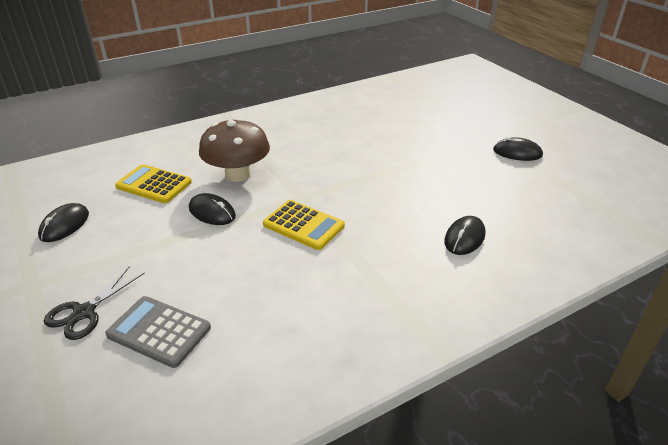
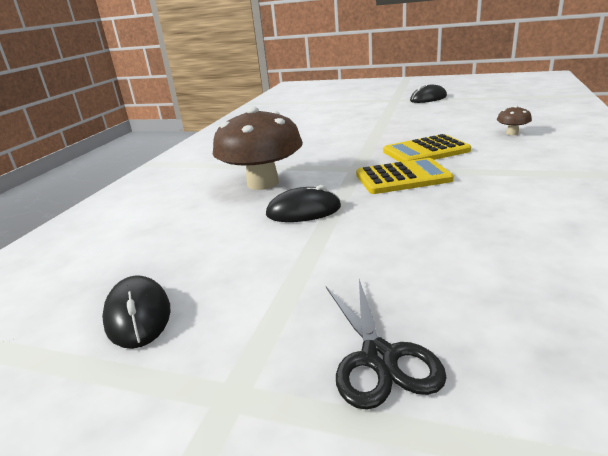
camera: 40 degrees left, 10 degrees down
grey calculator [105,296,211,368] -> none
yellow calculator [115,164,192,203] -> yellow calculator moved to [383,134,471,162]
black mouse [444,216,486,255] -> brown mushroom [497,105,532,135]

